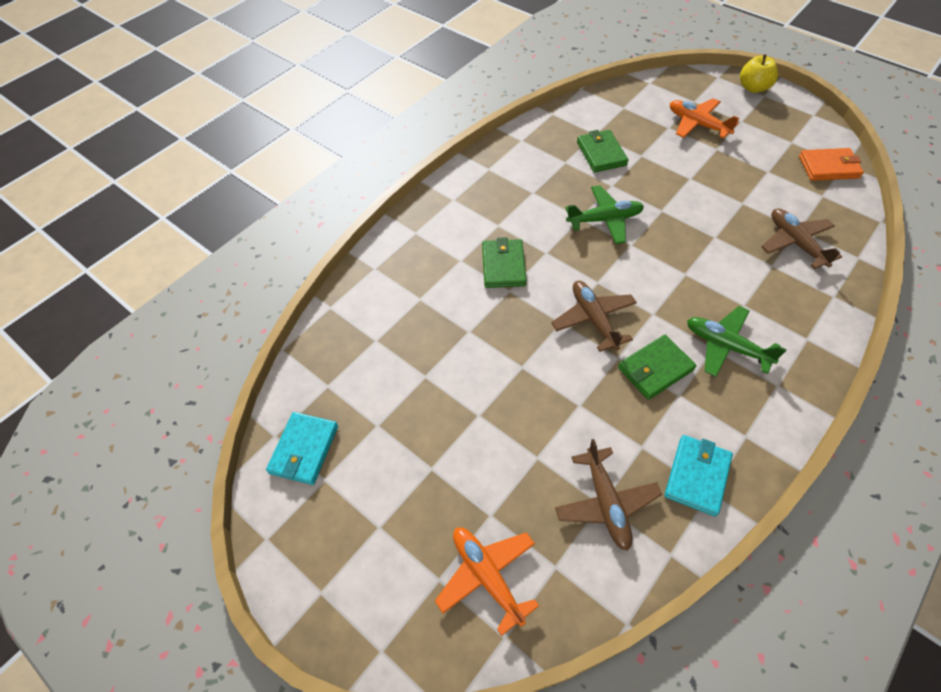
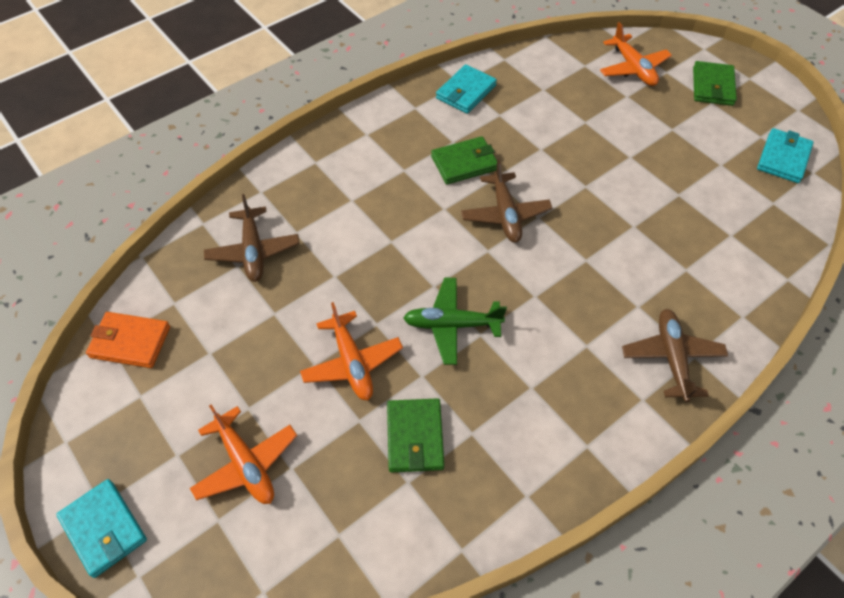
camera: 170 degrees left, 0 degrees up
green wallet [482,237,527,288] -> green wallet moved to [693,61,737,106]
brown plane [555,439,662,551] -> brown plane moved to [622,309,728,402]
green plane [687,306,787,377] -> none
yellow apple [740,54,778,93] -> turquoise wallet [56,479,147,578]
none -> orange plane [300,302,403,400]

